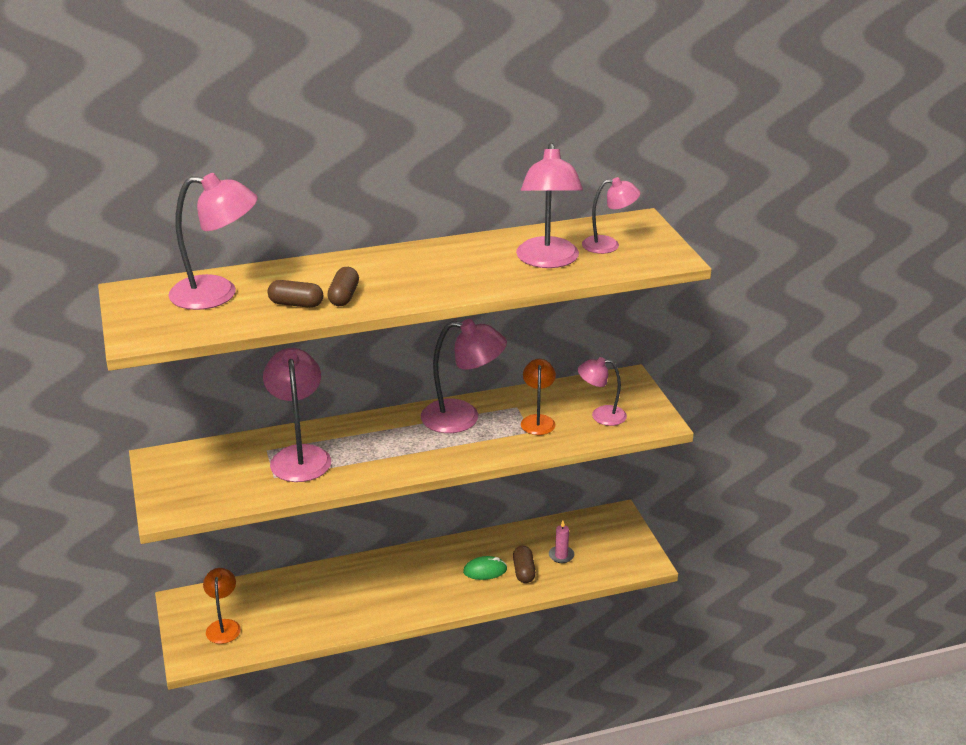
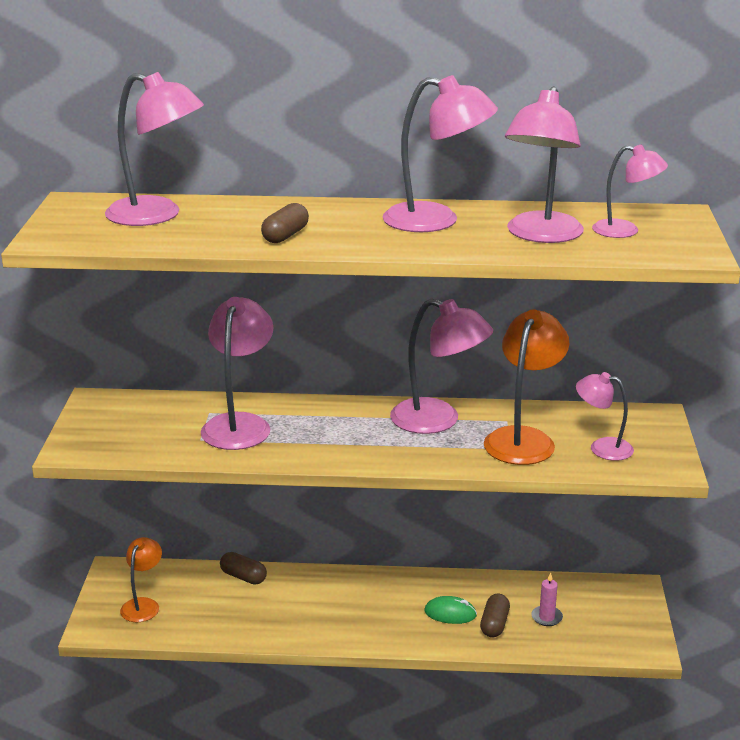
camera: 20 degrees right, 5 degrees down
brown capsule [268,280,323,308] -> brown capsule moved to [220,552,267,585]
orange lamp [521,359,556,435] -> orange lamp [484,309,569,465], size x1.67
none -> pink lamp [383,75,498,232]

